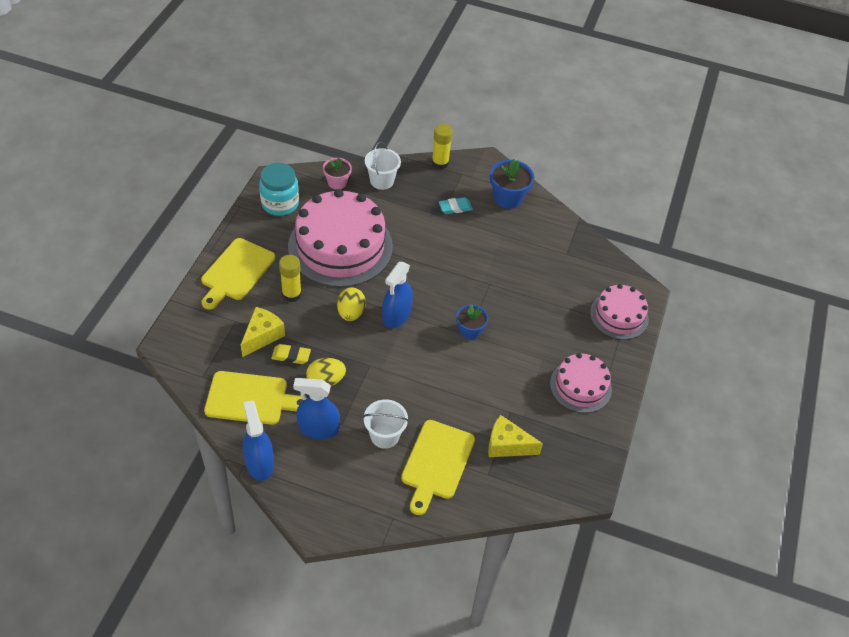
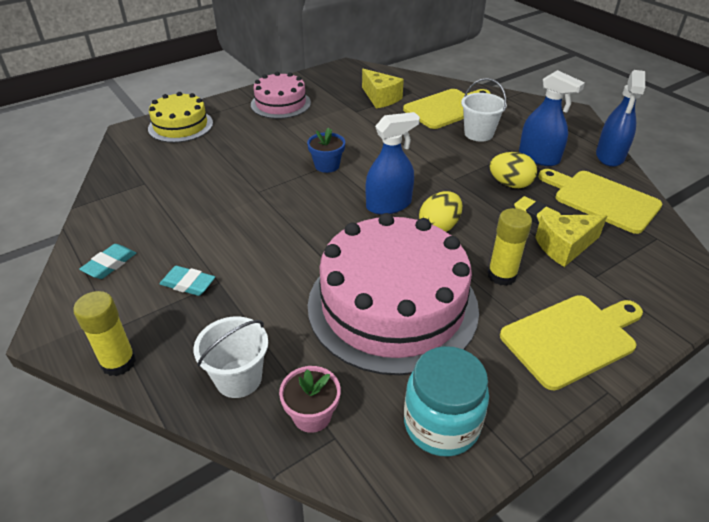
camera: 140 degrees left, 10 degrees down
blue flower pot [490,159,534,209] -> turquoise eraser [80,244,136,279]
pink cake [590,284,649,340] -> yellow cake [148,92,213,143]

